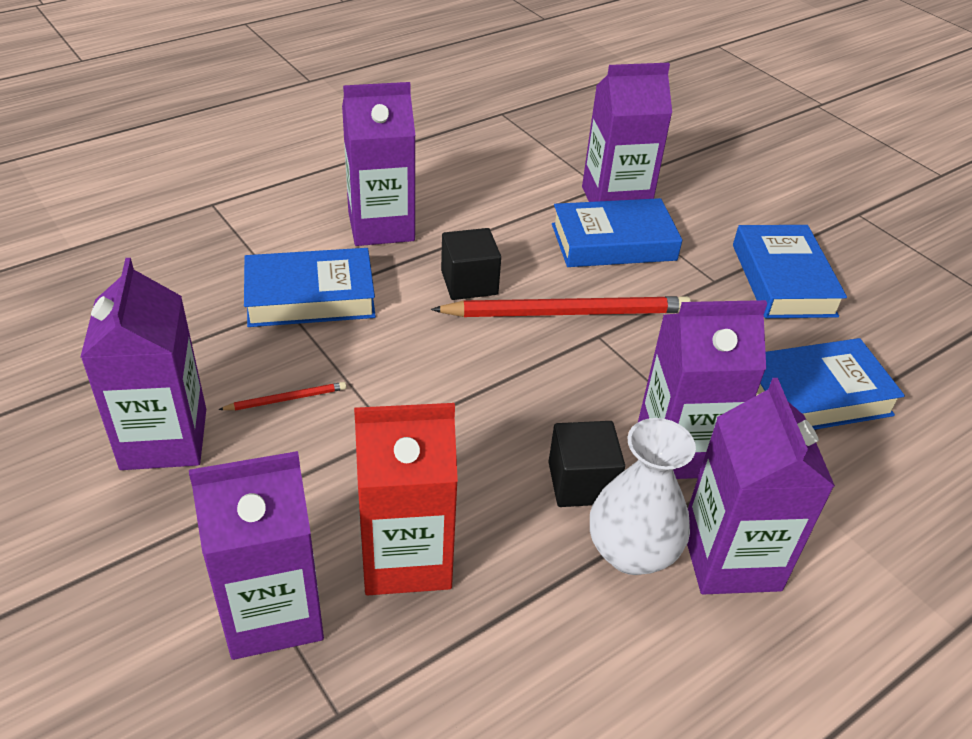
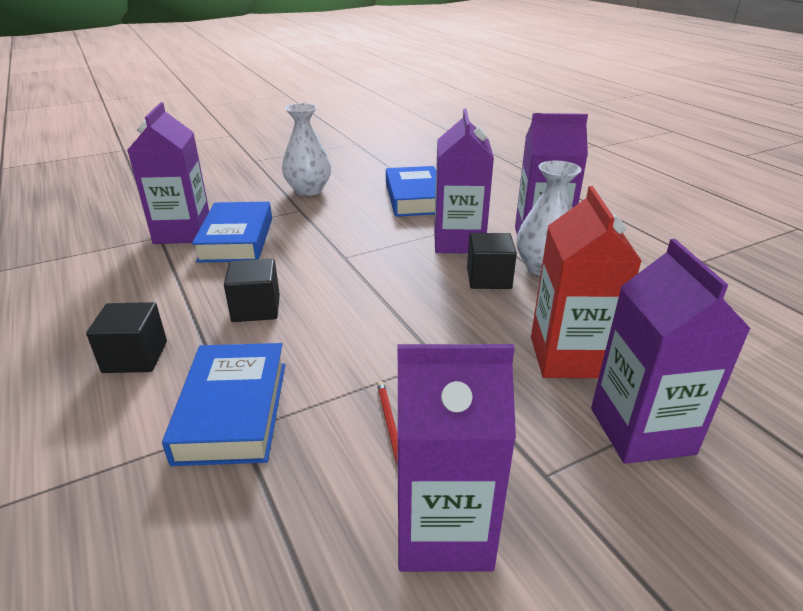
camera: 80 degrees left, 10 degrees down
purple carton [342,82,415,246] -> black cube [86,302,167,373]
red pencil [431,296,691,317] -> none
blue book [733,225,847,318] -> white vase [282,103,331,196]

